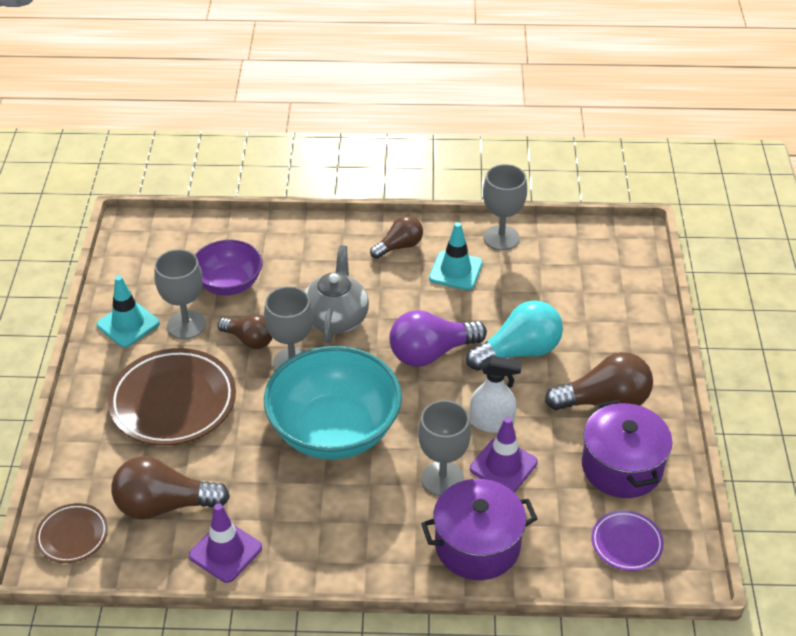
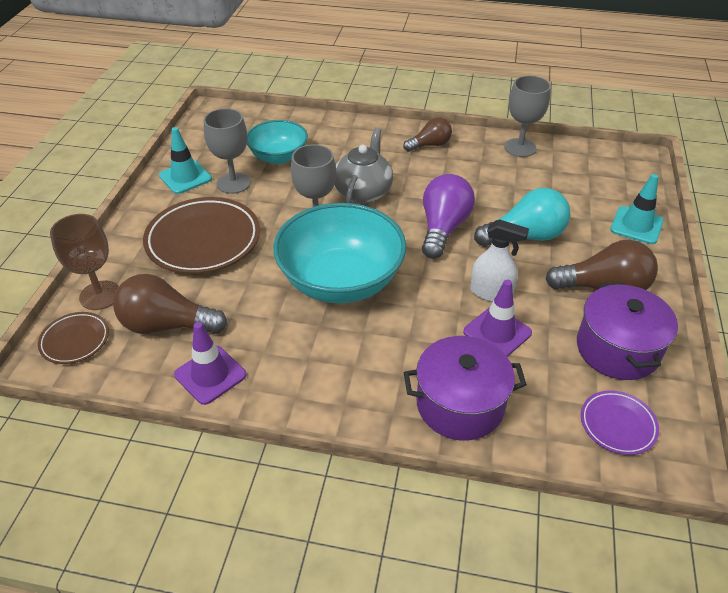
camera: 10 degrees right, 0 degrees up
purple bowl [195,240,262,295] -> turquoise bowl [247,120,308,164]
brown light bulb [218,314,272,349] -> none
purple light bulb [390,310,487,367] -> purple light bulb turned 120 degrees clockwise [422,174,475,259]
grey goblet [418,400,471,496] -> none
turquoise traffic cone [429,222,483,290] -> turquoise traffic cone moved to [610,174,664,244]
none -> brown goblet [50,214,119,310]

